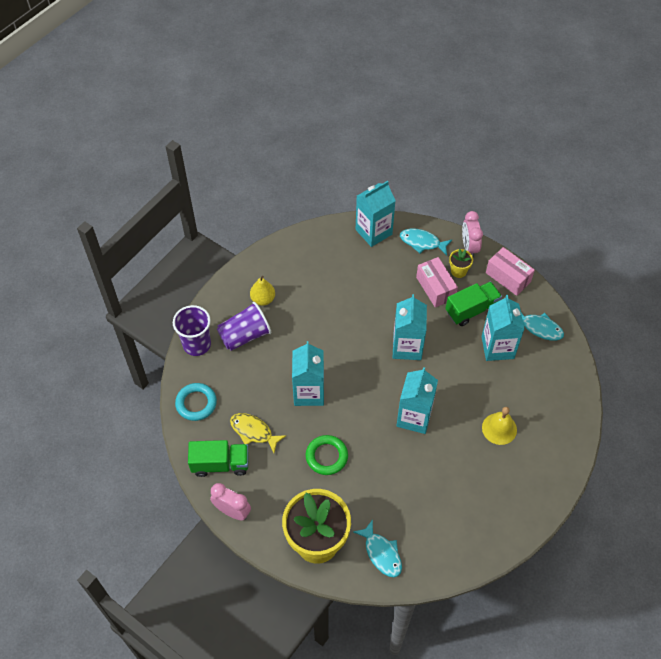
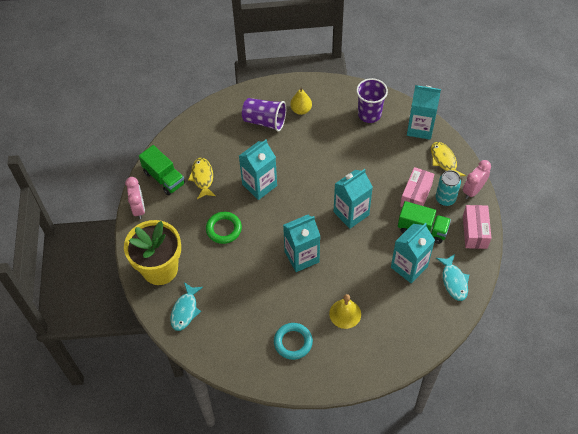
camera: 50 degrees right, 0 degrees up
purple cup [173,305,211,356] -> purple cup moved to [356,78,388,123]
turquoise ring [175,383,217,421] -> turquoise ring moved to [274,323,313,360]
turquoise fish [400,228,452,256] -> yellow fish [431,142,466,176]
yellow flower pot [449,249,473,278] -> turquoise can [436,170,461,206]

